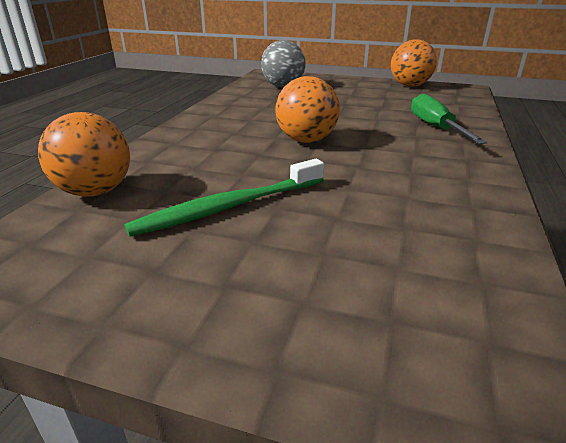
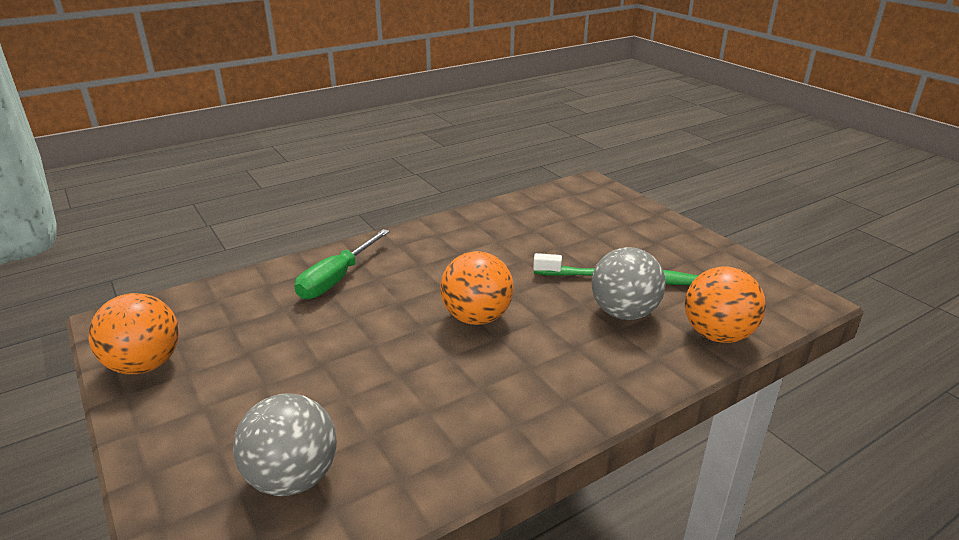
camera: 140 degrees left, 0 degrees up
none -> grey ball [591,247,666,320]

